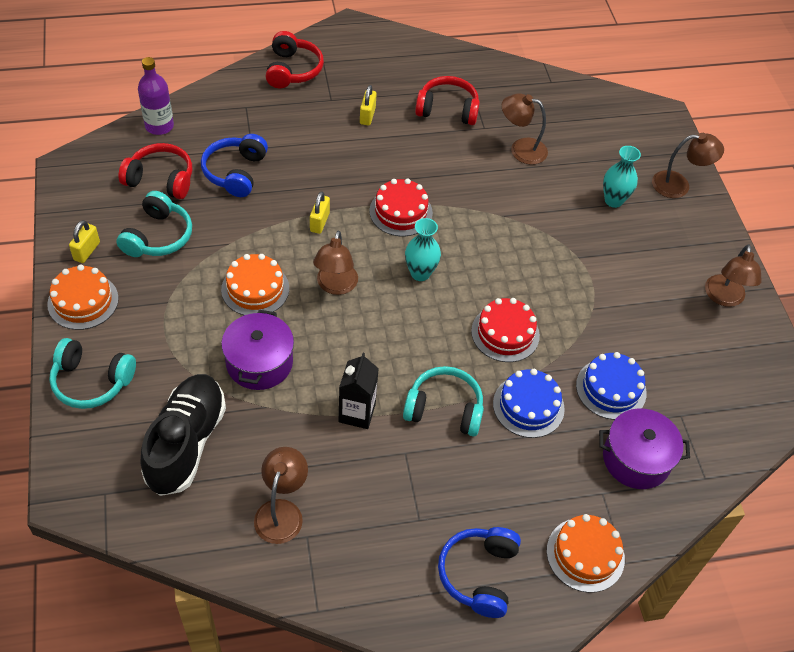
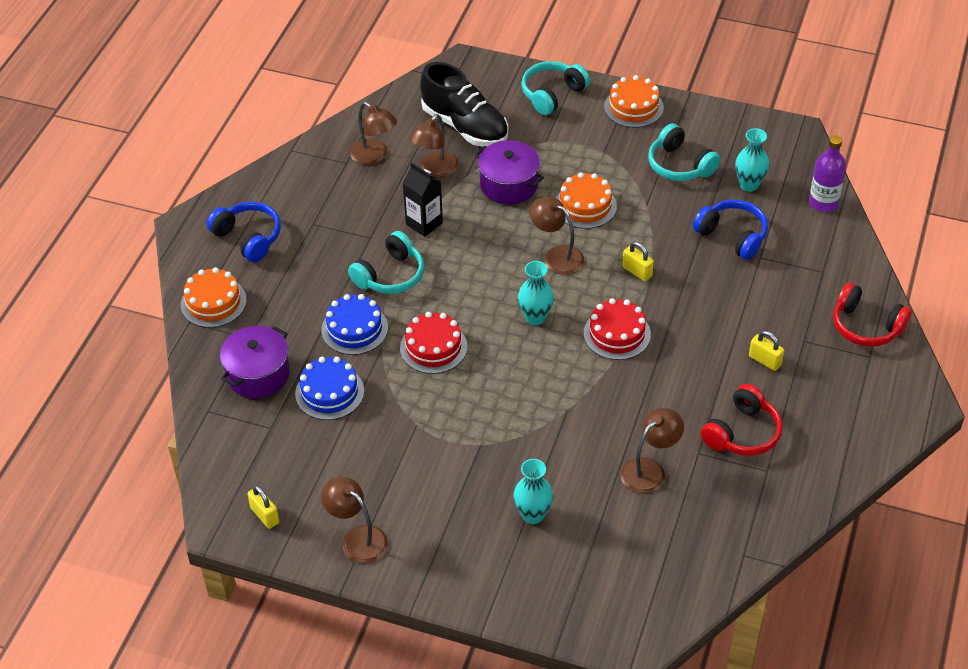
camera: 125 degrees right, 5 degrees down
yellow padlock [69,220,100,263] -> yellow padlock moved to [247,485,279,529]
red headphones [118,143,192,199] -> turquoise vase [735,128,769,192]
brown lamp [652,133,724,198] -> brown lamp moved to [409,114,459,177]

